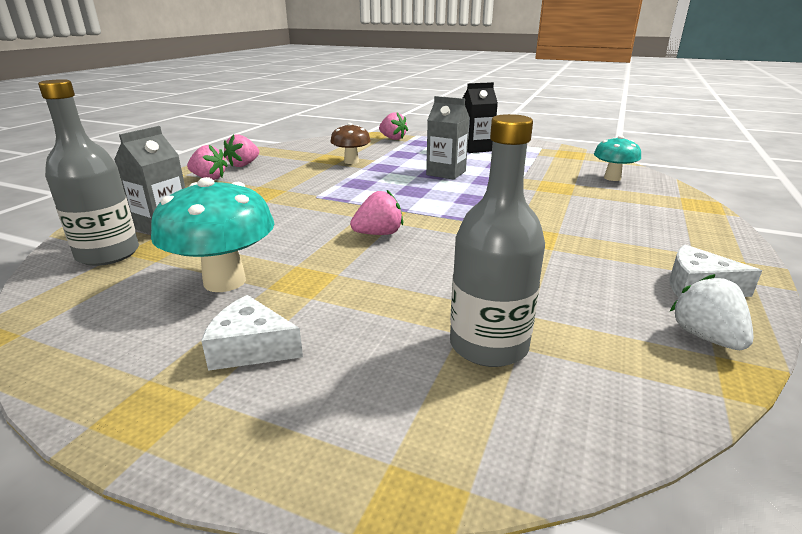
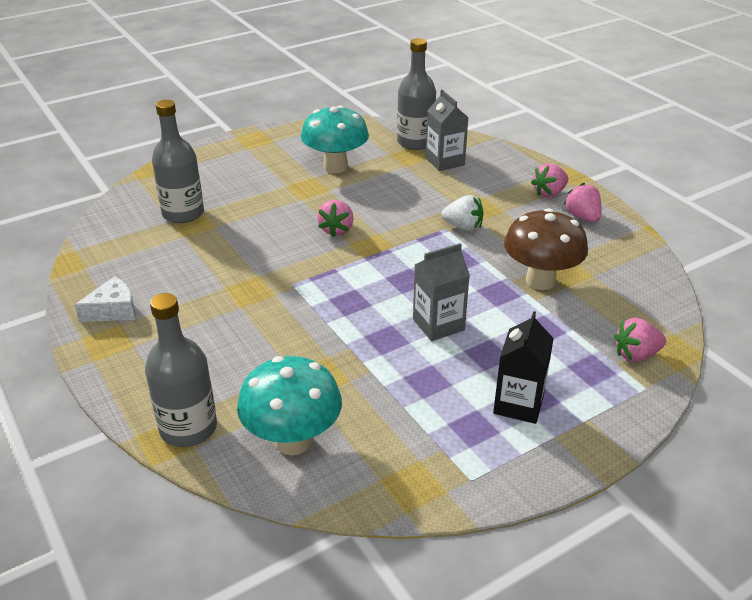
camera: 125 degrees right, 10 degrees up
white cheese [201,295,303,371] -> none
brown mushroom [330,123,371,164] -> brown mushroom [504,208,588,290], size x1.60
turquoise mushroom [594,136,641,181] -> turquoise mushroom [237,356,342,455], size x1.60
white strawberry [670,274,754,350] -> white strawberry moved to [441,195,484,231]
none -> grey bottle [145,293,217,447]

